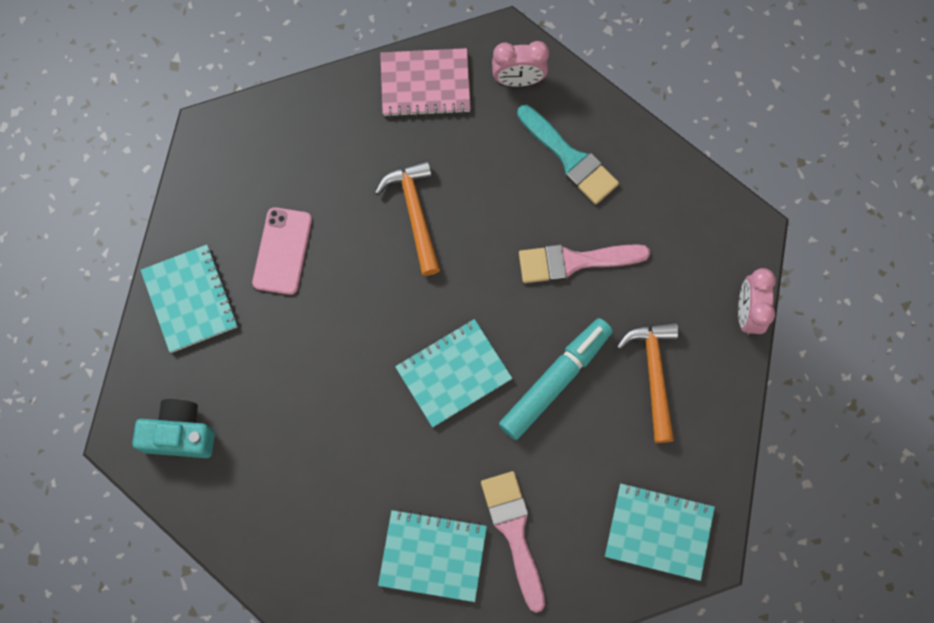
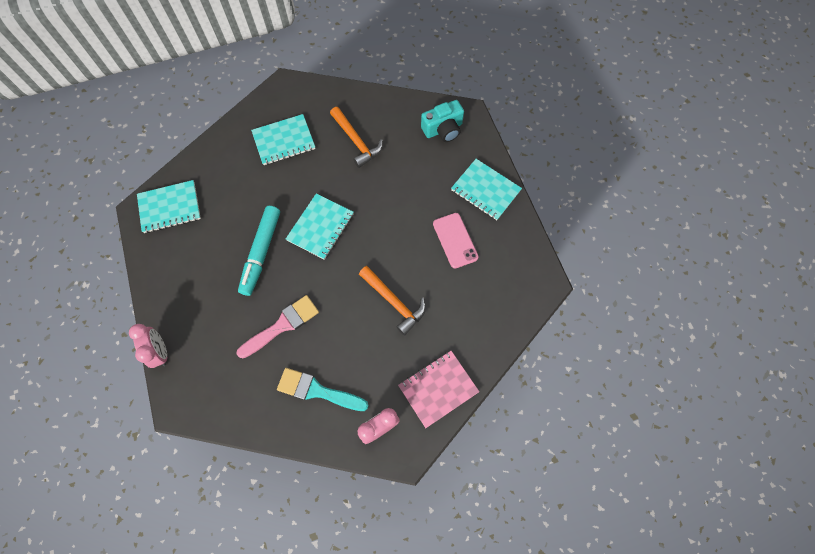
camera: 150 degrees right, 5 degrees down
pink brush [481,471,545,613] -> none
orange hammer [617,321,678,443] -> orange hammer moved to [330,107,383,168]

